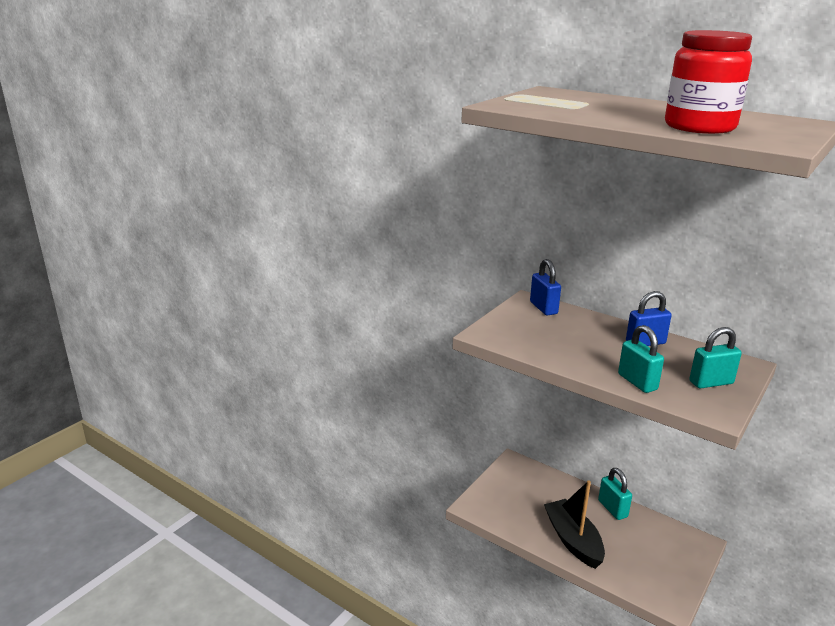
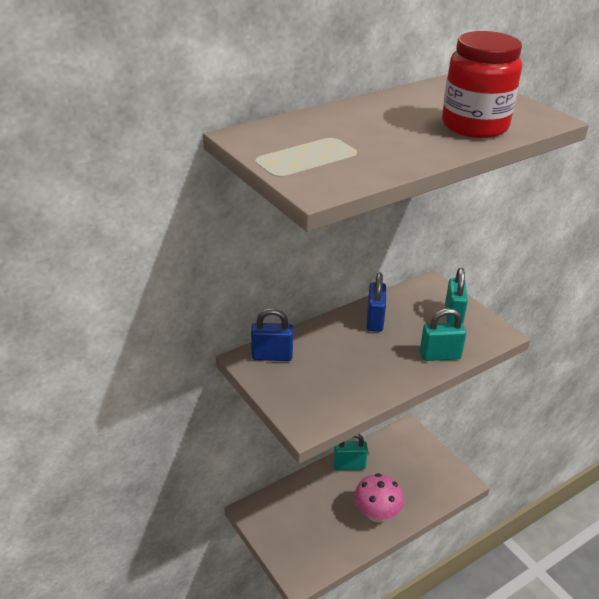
camera: 70 degrees left, 10 degrees up
black boat [544,481,605,569] -> pink mushroom [354,473,404,522]

